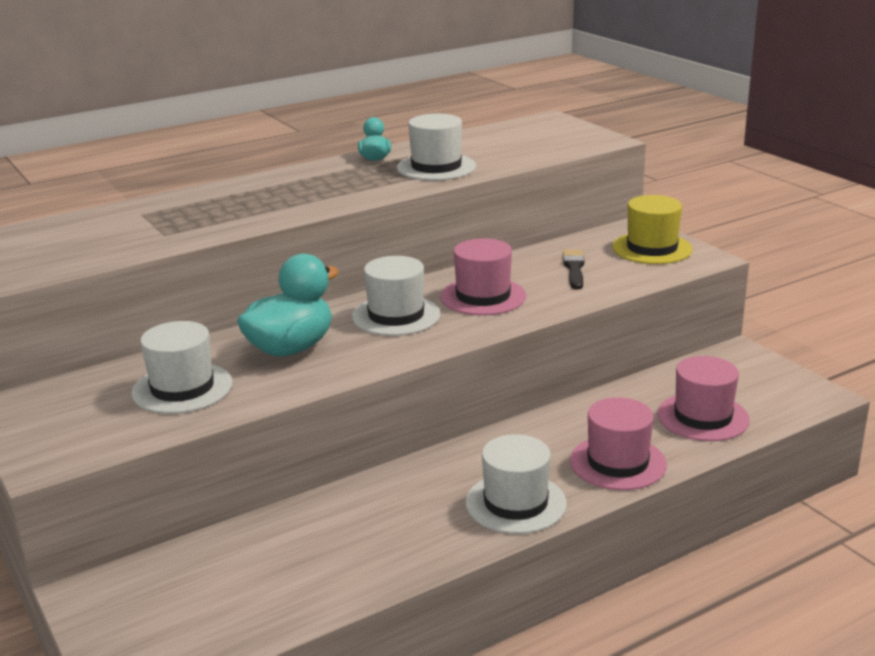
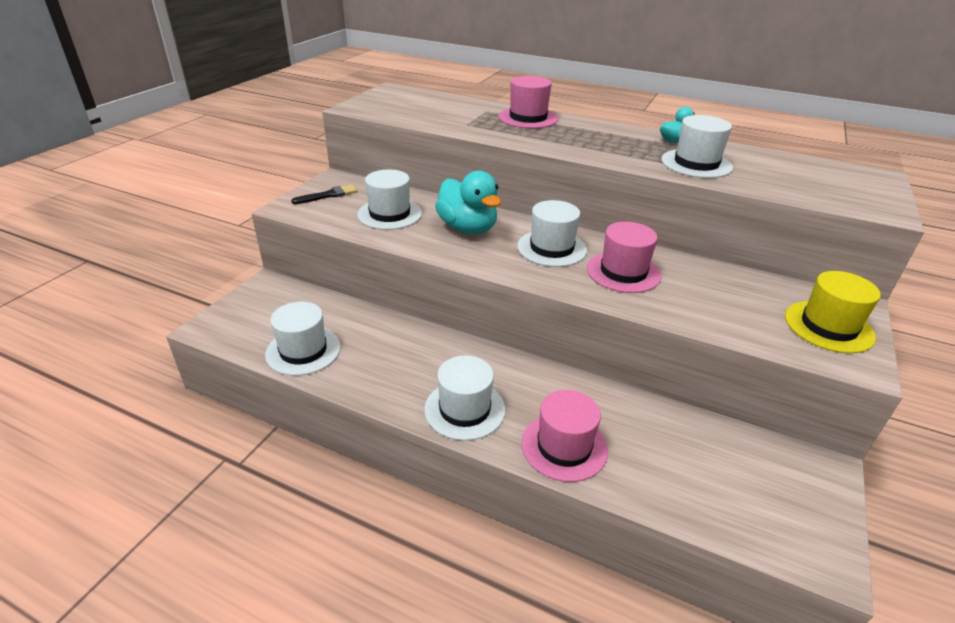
camera: 55 degrees right, 10 degrees up
turquoise duck [237,254,339,357] -> turquoise duck turned 45 degrees clockwise [435,171,501,234]
black brush [563,250,585,289] -> black brush moved to [291,184,357,204]
pink hat [657,356,750,441] -> pink hat moved to [499,76,558,128]
none -> white hat [265,302,341,376]

